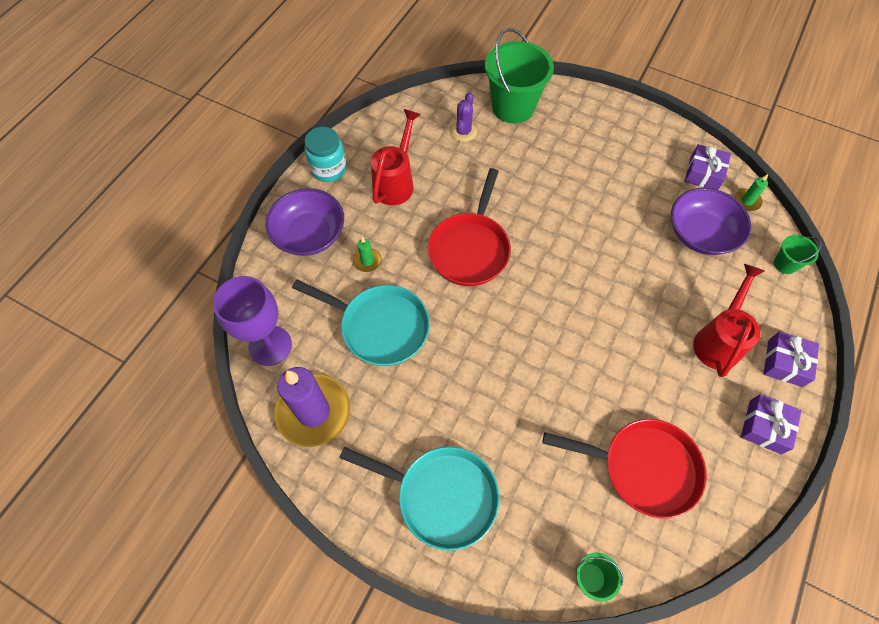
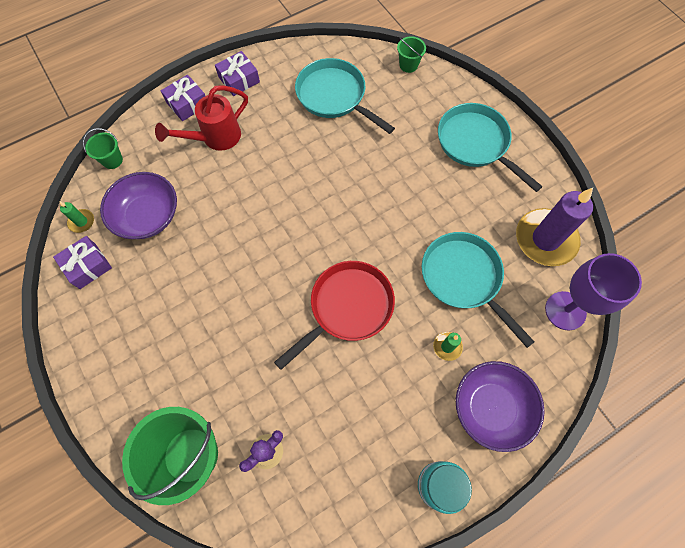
camera: 150 degrees left, 5 degrees up
red watering can [371,109,421,205] -> none
red pan [542,419,707,519] -> turquoise pan [295,58,395,134]

